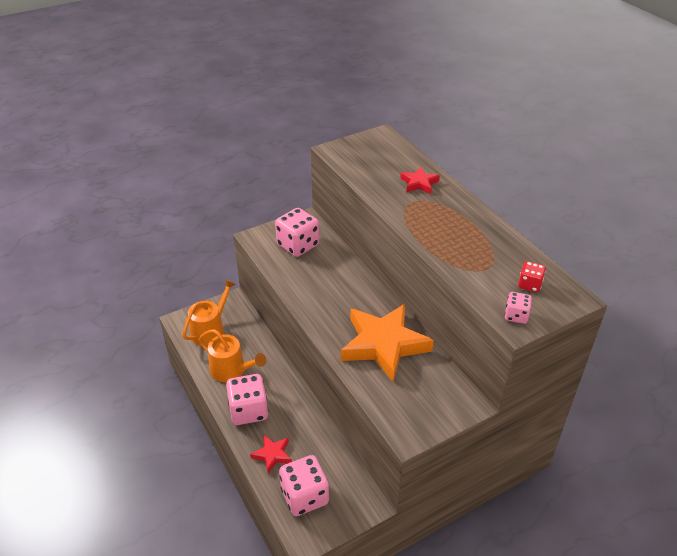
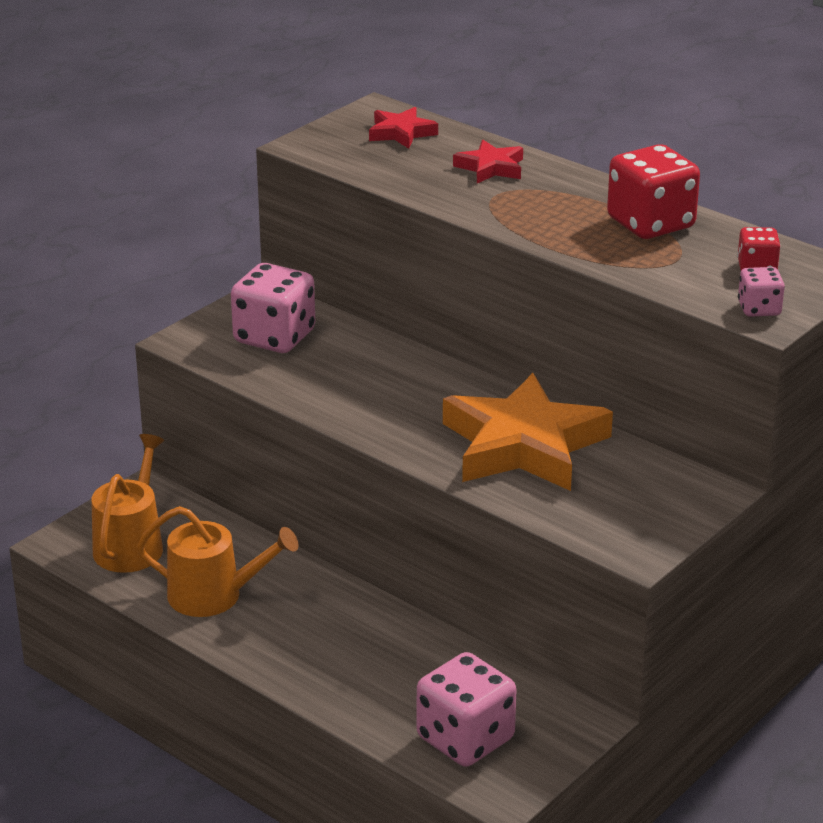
camera: 20 degrees left, 10 degrees down
pink dice [226,374,268,425] -> none
red star [250,435,292,474] -> red star moved to [369,107,438,149]
none -> red dice [607,144,700,239]

